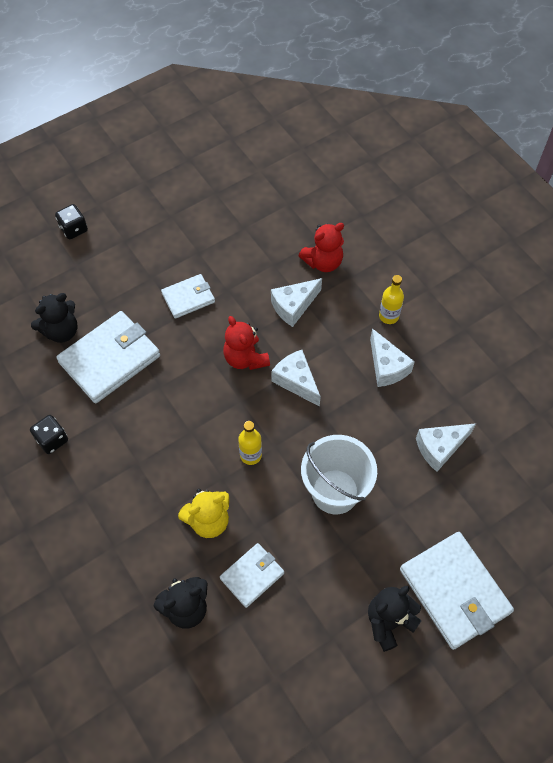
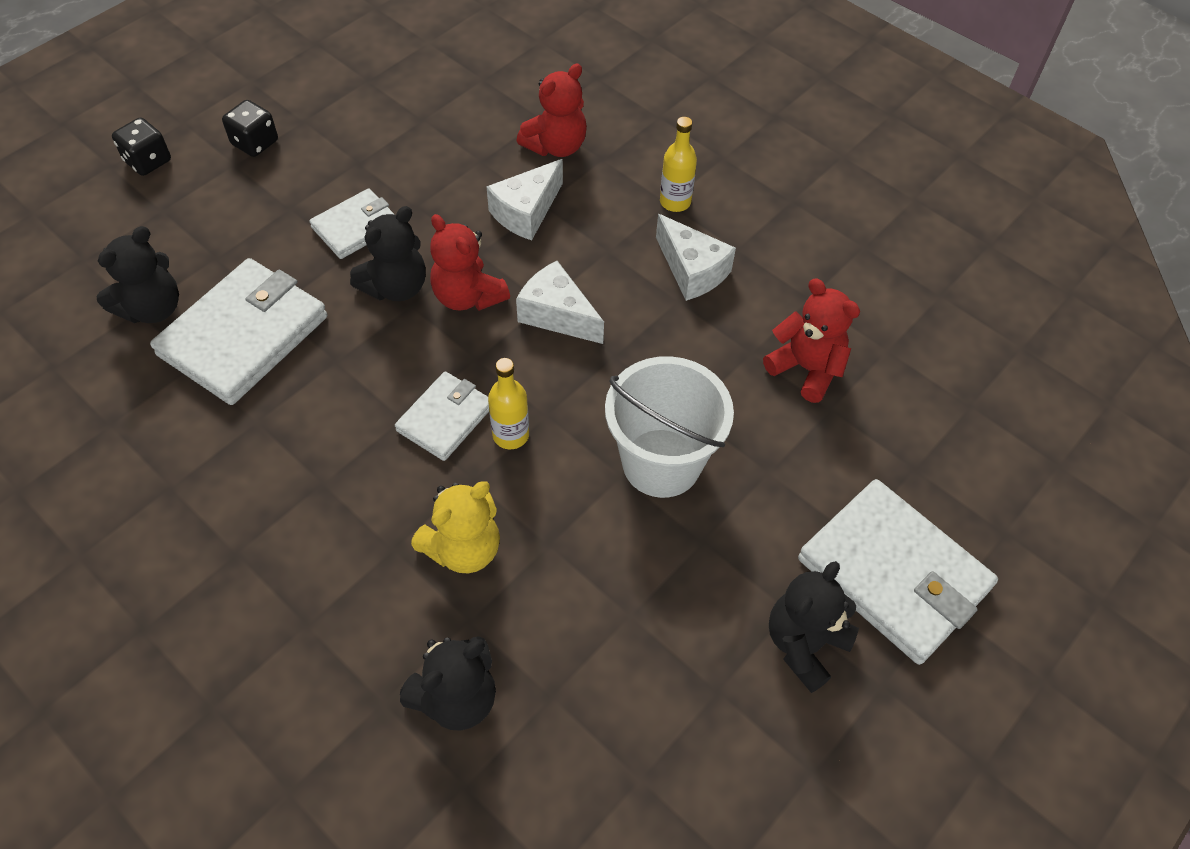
camera: 15 degrees left, 5 degrees down
black dice [30,415,68,454] -> black dice moved to [222,100,278,157]
white wallet [220,543,284,608] -> white wallet moved to [395,371,489,461]
white cheese [416,423,476,472] -> red teddy bear [763,279,860,403]
none -> black teddy bear [350,206,426,301]

